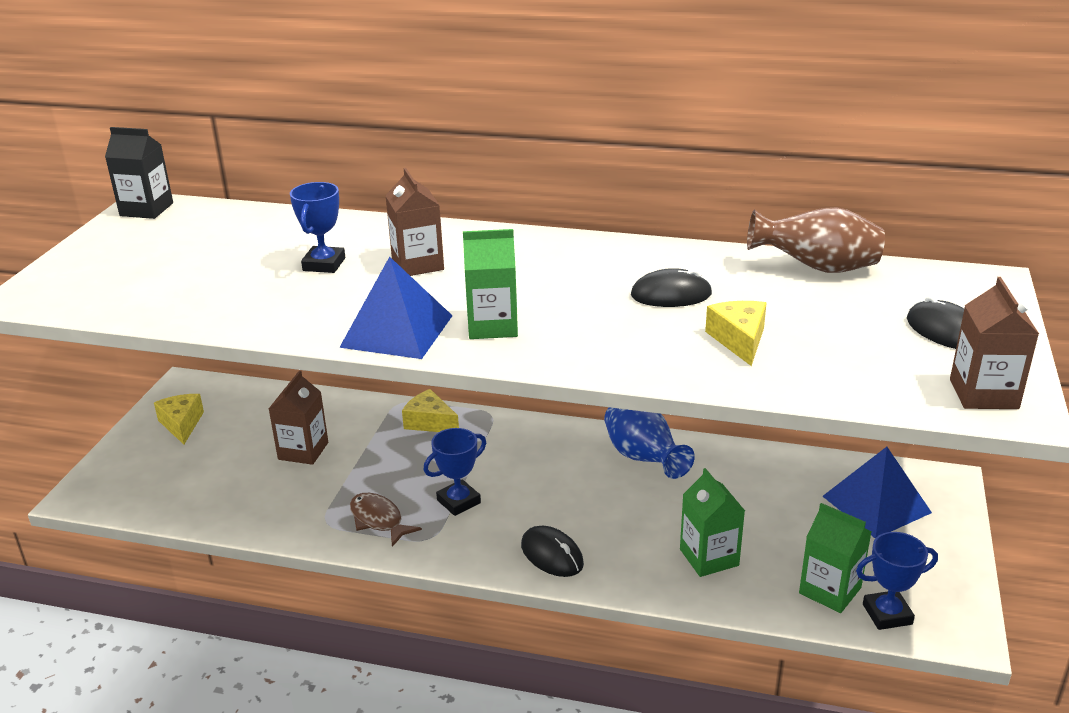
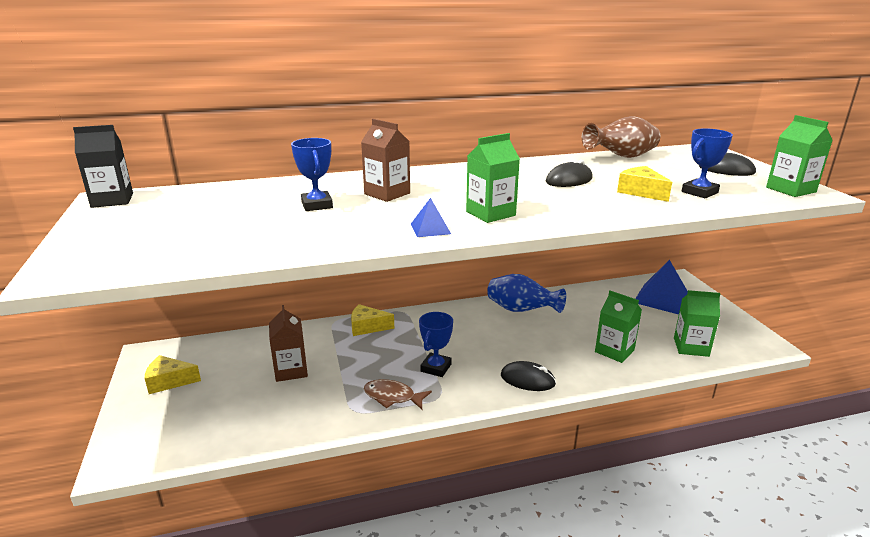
camera: 30 degrees left, 5 degrees down
yellow cheese [154,394,204,444] -> yellow cheese turned 45 degrees counterclockwise [145,355,201,394]
blue pyramid [339,257,453,359] -> blue pyramid [411,198,451,237], size x0.50
blue trophy [856,532,938,630] -> blue trophy moved to [682,128,733,198]
brown carton [950,277,1039,409] -> green carton [766,115,833,197]

